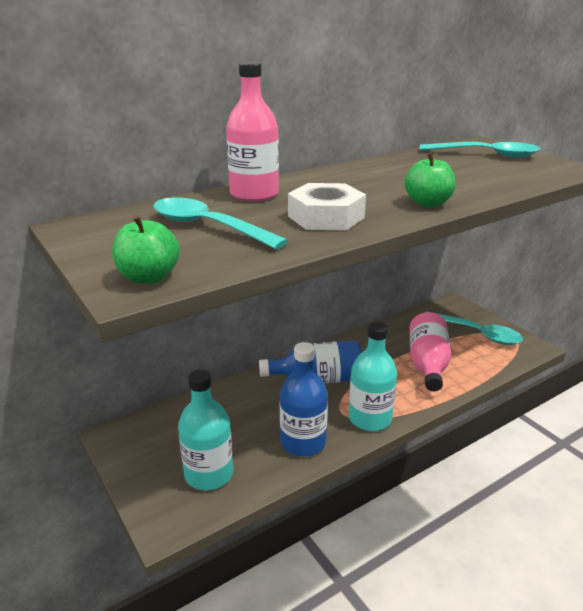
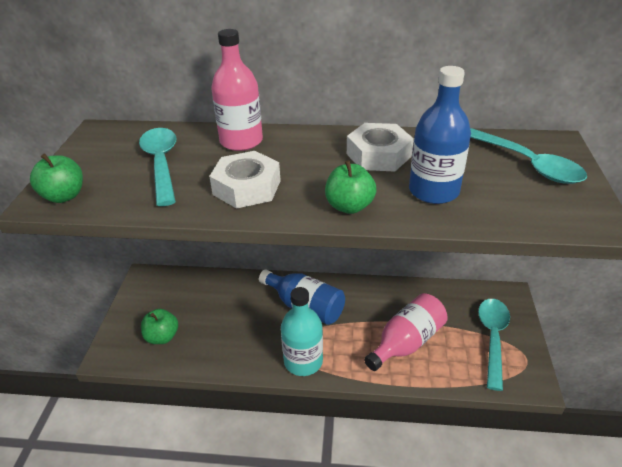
camera: 40 degrees right, 10 degrees up
turquoise bottle [178,369,233,490] -> green apple [141,309,178,344]
blue bottle [280,342,328,457] -> blue bottle moved to [409,66,471,204]
turquoise spoon [424,311,523,345] -> turquoise spoon turned 150 degrees counterclockwise [478,299,510,391]
none -> white nut [347,123,414,172]

